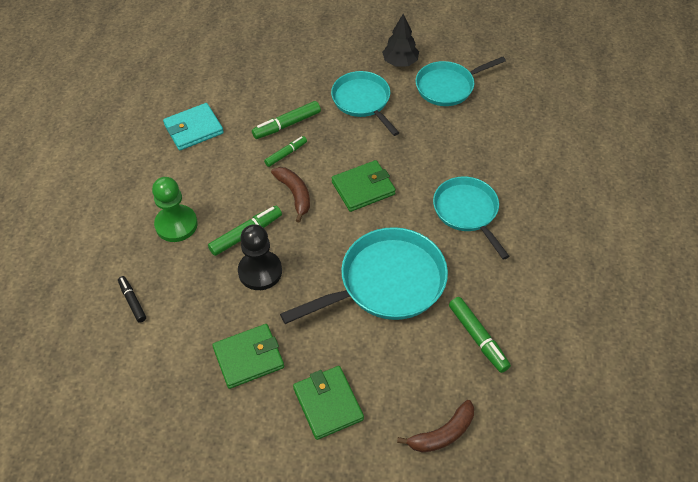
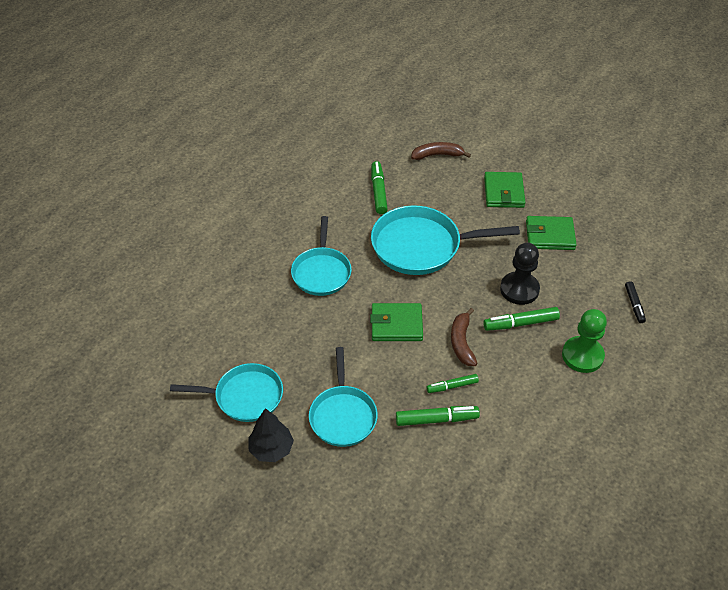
camera: 155 degrees left, 5 degrees down
turquoise wallet [163,103,224,150] -> none

